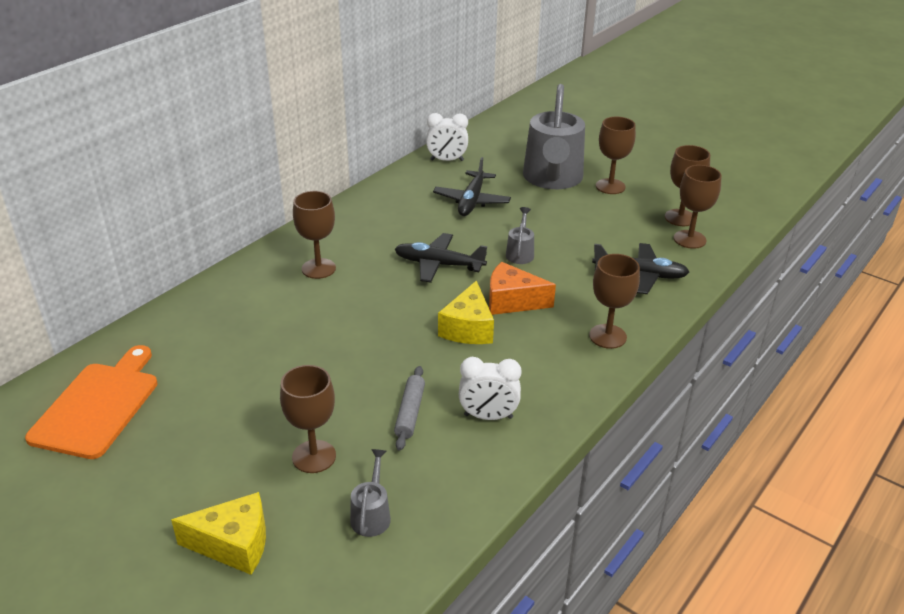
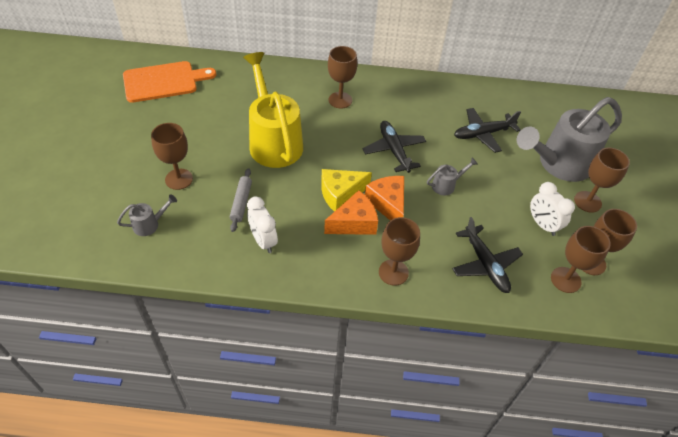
camera: 55 degrees right, 15 degrees up
yellow cheese [171,492,266,575] -> none
grey rolling pin [394,366,425,451] -> grey rolling pin turned 60 degrees counterclockwise [230,168,252,232]
white clock [426,113,468,161] -> white clock moved to [530,182,575,236]
none -> yellow watering can [243,52,303,168]
none -> orange cheese [324,190,378,235]

